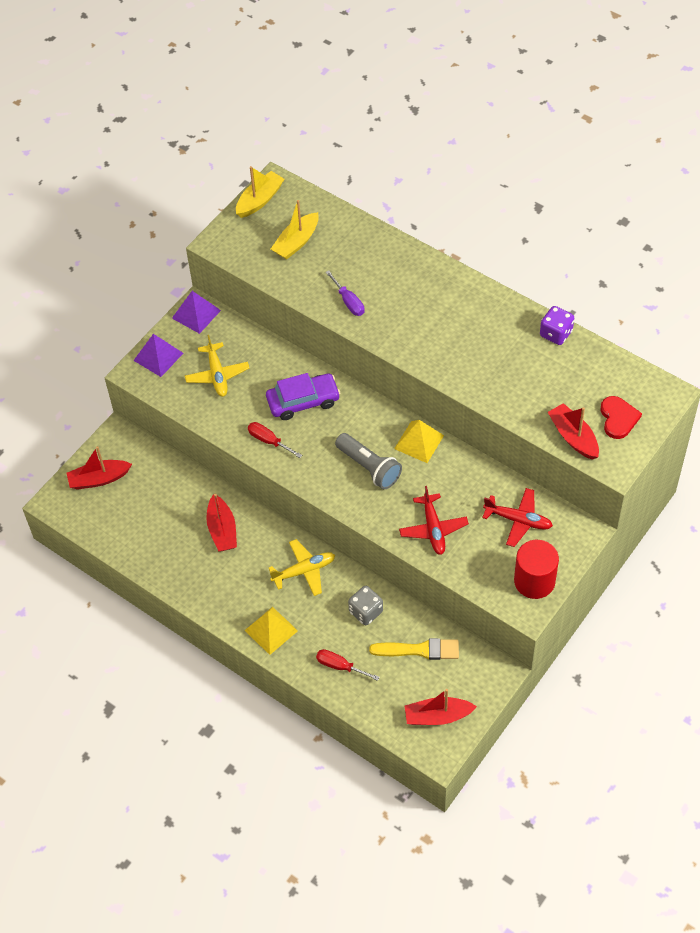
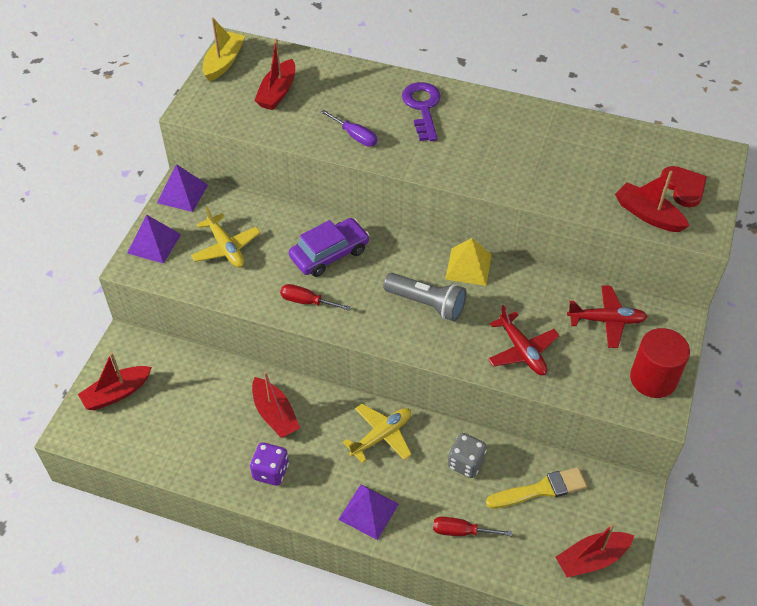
camera: 20 degrees left, 5 degrees down
yellow pyramid [244,607,298,655] -> purple pyramid [338,485,399,540]
yellow boat [271,200,319,260] -> red boat [254,38,295,110]
purple dice [540,306,574,345] -> purple dice moved to [250,442,289,486]
none -> purple key [402,82,441,141]

